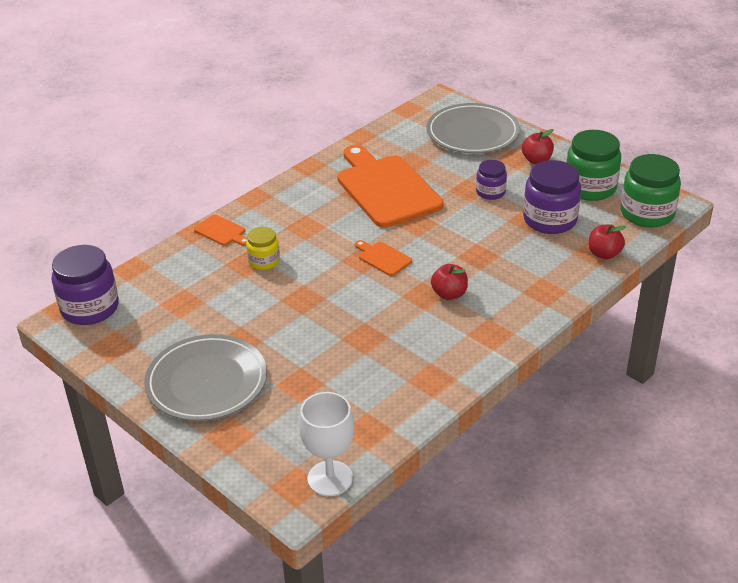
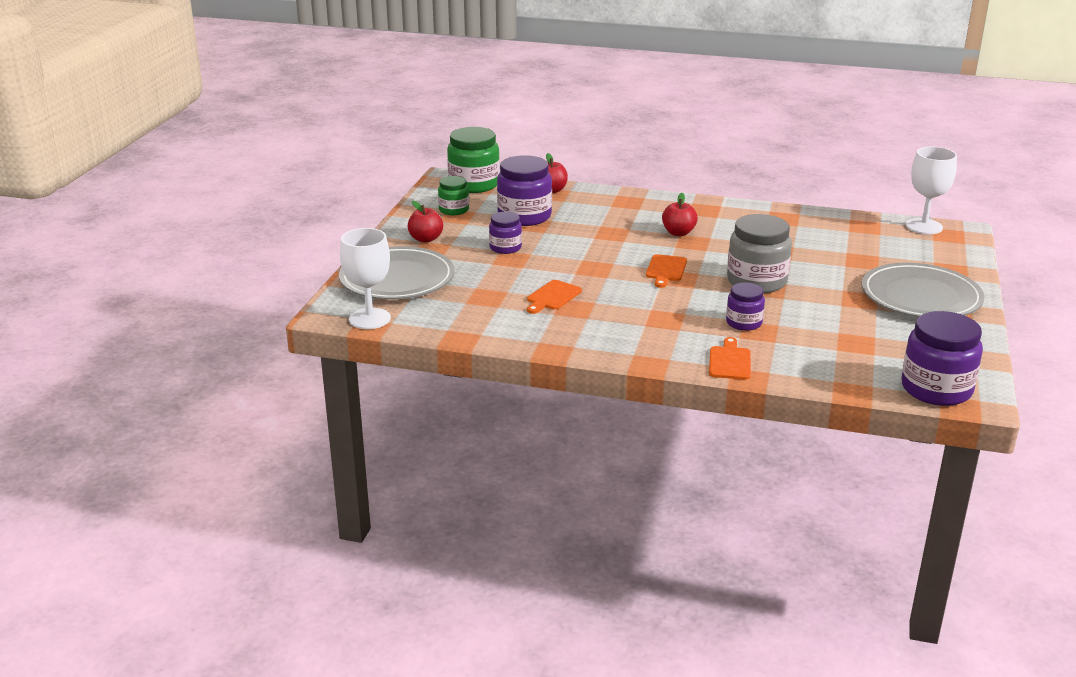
camera: 120 degrees left, 10 degrees down
yellow jar [246,227,280,270] -> purple jar [726,282,765,331]
orange cutting board [337,145,444,228] -> orange cutting board [527,280,582,314], size x0.42
green jar [566,130,621,201] -> green jar [438,176,469,215], size x0.57
none -> white goblet [340,228,391,329]
none -> grey jar [727,214,792,294]

